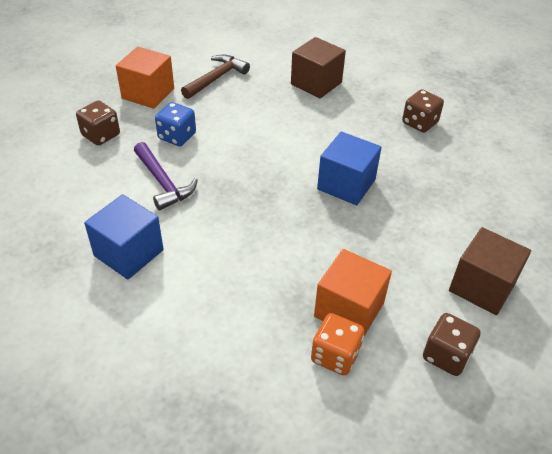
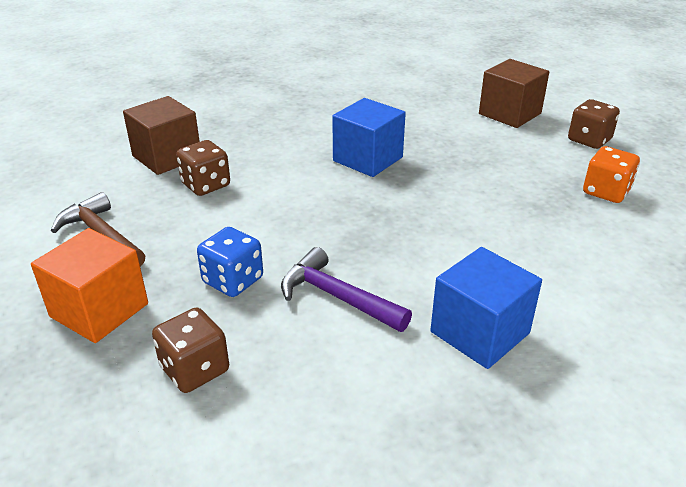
camera: 80 degrees left, 10 degrees down
purple hammer [134,142,198,211] -> purple hammer turned 120 degrees counterclockwise [281,247,412,332]
orange cube [314,249,392,336] -> none
brown dice [402,89,444,133] -> brown dice moved to [176,140,230,196]

